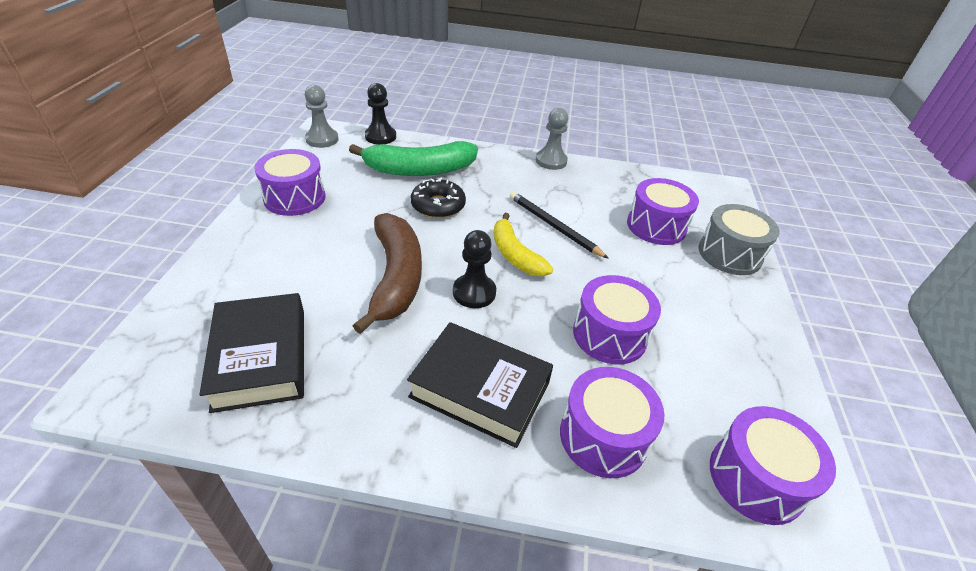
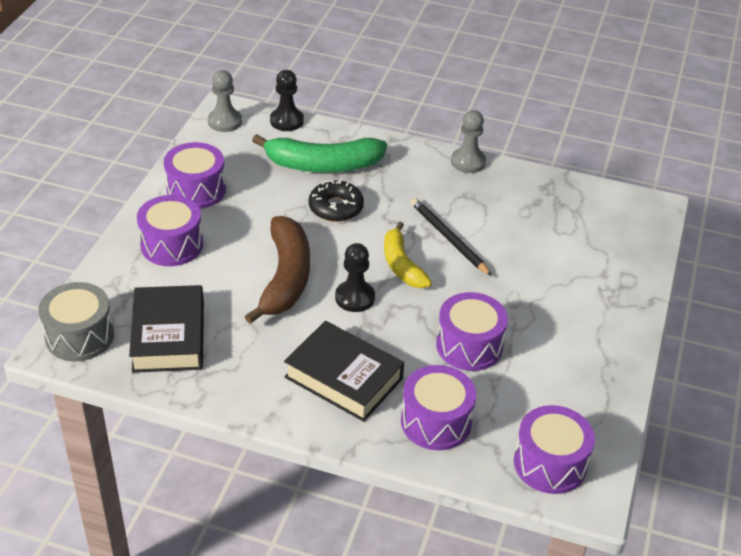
camera: 10 degrees right, 0 degrees up
purple drum [627,178,699,245] -> purple drum moved to [137,195,203,266]
grey drum [698,204,780,275] -> grey drum moved to [39,282,114,361]

